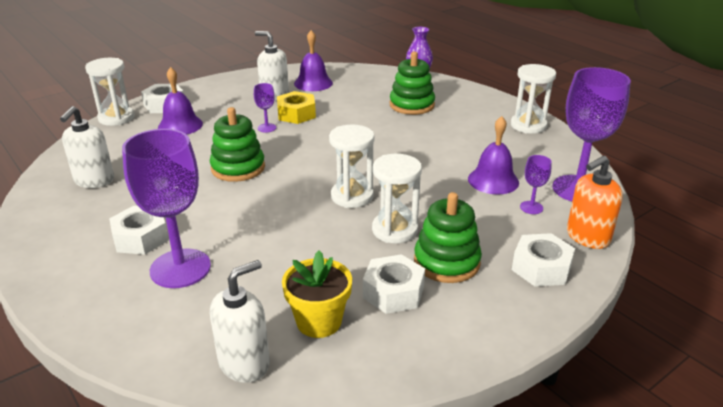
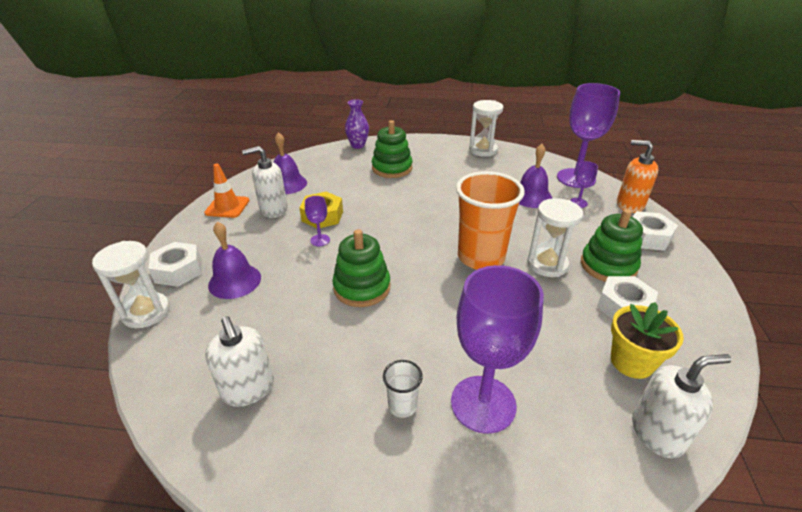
camera: 45 degrees left, 5 degrees up
white nut [109,206,169,255] -> white cup [383,360,423,418]
white soap dispenser [210,260,270,383] -> white soap dispenser turned 75 degrees clockwise [632,354,731,458]
white hourglass [329,124,374,208] -> orange cup [456,171,525,270]
orange soap dispenser [567,155,623,249] -> orange soap dispenser turned 105 degrees clockwise [617,140,658,213]
none -> orange traffic cone [204,164,250,218]

